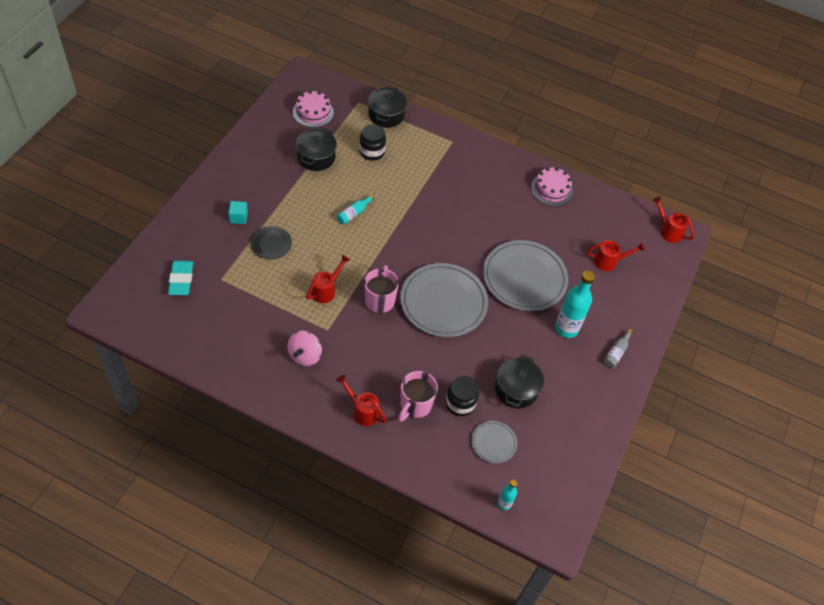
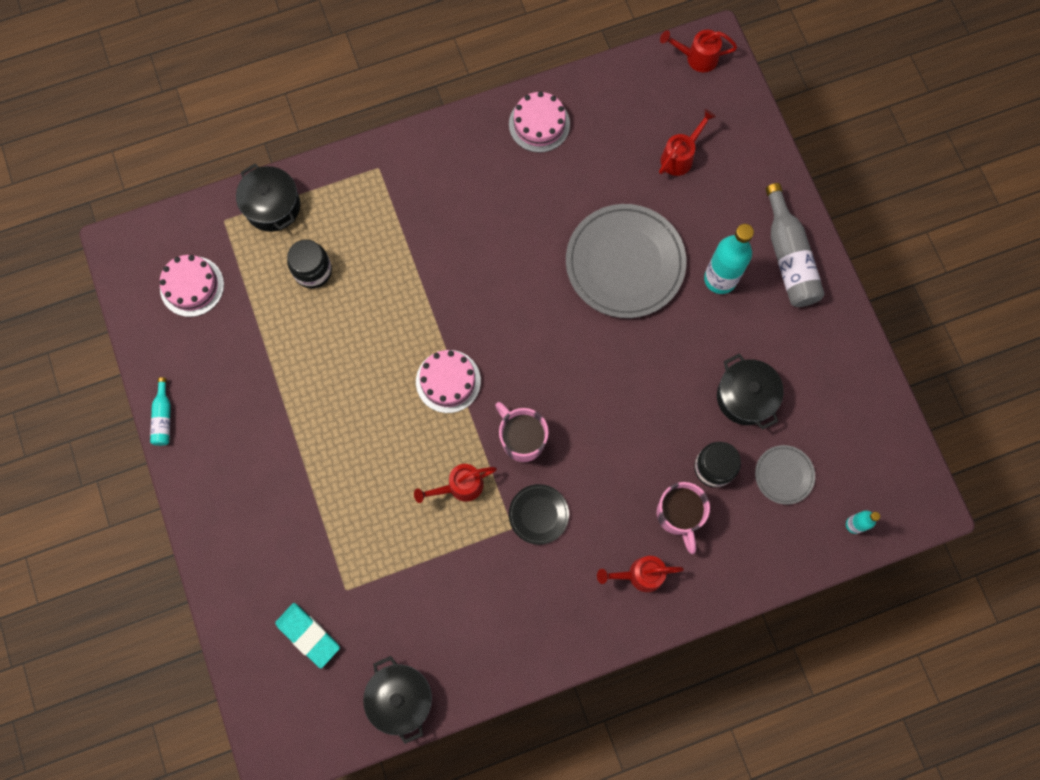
camera: 40 degrees left, 20 degrees up
turquoise cube [229,201,248,224] -> none
black plate [251,226,292,259] -> black plate moved to [509,484,569,545]
pink spinning top [287,331,322,366] -> none
black pot [296,128,337,171] -> black pot moved to [363,656,432,744]
red watering can [306,255,350,303] -> red watering can turned 105 degrees counterclockwise [414,464,497,503]
turquoise bottle [337,195,375,225] -> turquoise bottle moved to [150,377,171,446]
grey plate [400,263,488,337] -> none
grey bottle [604,329,633,368] -> grey bottle [766,183,825,307], size x1.93
none -> pink cake [416,350,481,413]

